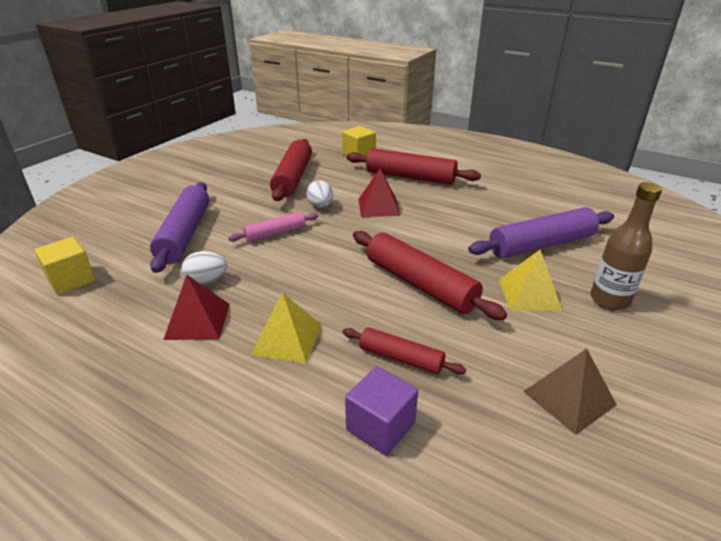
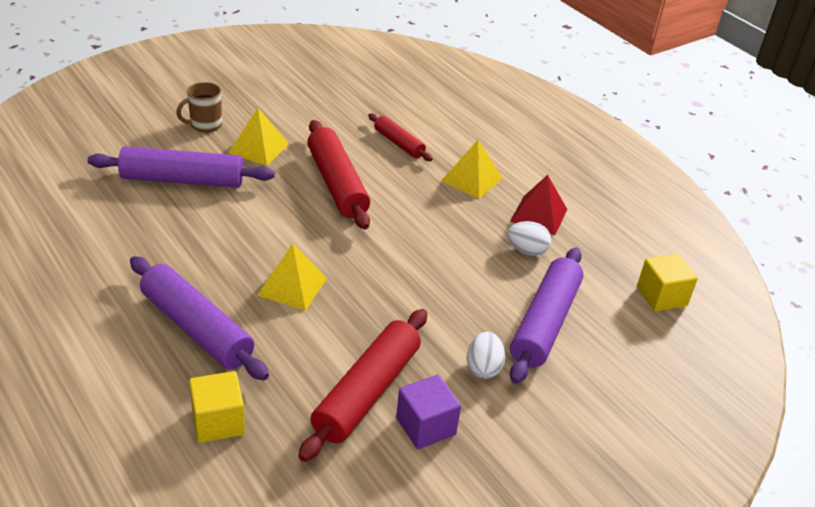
camera: 160 degrees left, 5 degrees up
pink rolling pin [228,212,318,242] -> none
white egg [307,180,333,208] -> white egg moved to [467,332,505,379]
purple cube [345,366,418,456] -> purple cube moved to [396,375,461,449]
red rolling pin [346,148,481,185] -> purple rolling pin [130,256,269,381]
red pyramid [359,169,401,217] -> yellow pyramid [257,243,327,311]
brown pyramid [523,349,617,435] -> none
brown bottle [590,182,662,310] -> brown mug [176,82,222,133]

